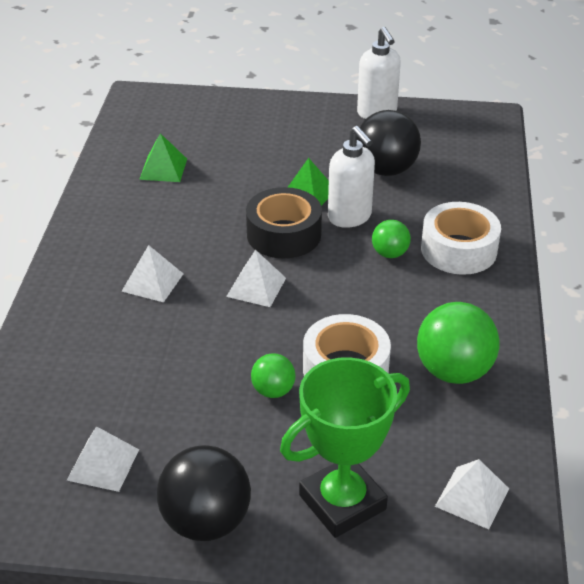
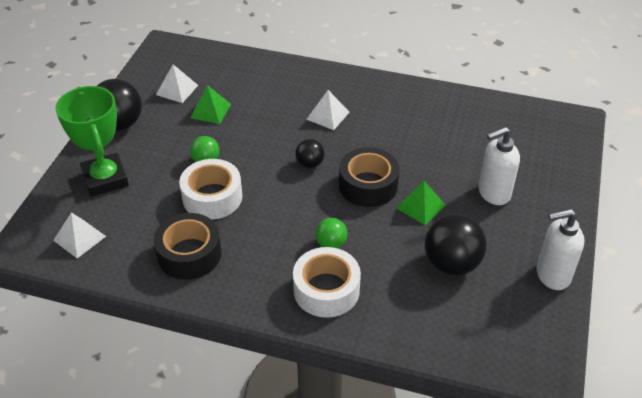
camera: 100 degrees right, 5 degrees up
green pyramid [139,133,187,182] -> green pyramid moved to [190,85,231,124]
white pyramid [226,250,286,307] -> black ball [295,139,325,168]
white soap dispenser [328,126,375,228] -> white soap dispenser moved to [478,127,520,205]
green ball [417,302,499,384] -> black tape [154,213,222,280]

